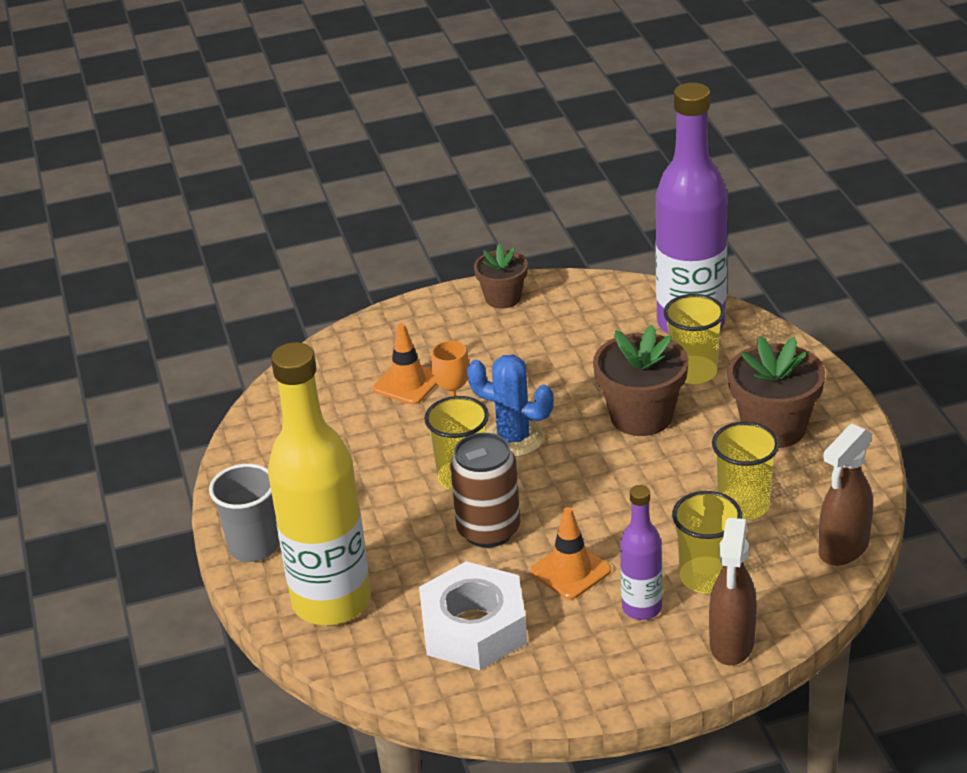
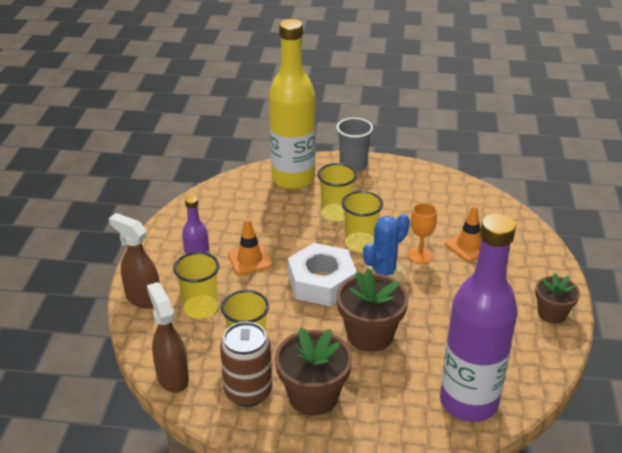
camera: 110 degrees right, 0 degrees up
white nut [419,561,527,670] -> white nut moved to [288,243,357,306]
brown can [450,433,520,548] -> brown can moved to [220,322,272,407]
yellow cup [664,294,725,384] -> yellow cup moved to [318,163,357,222]

